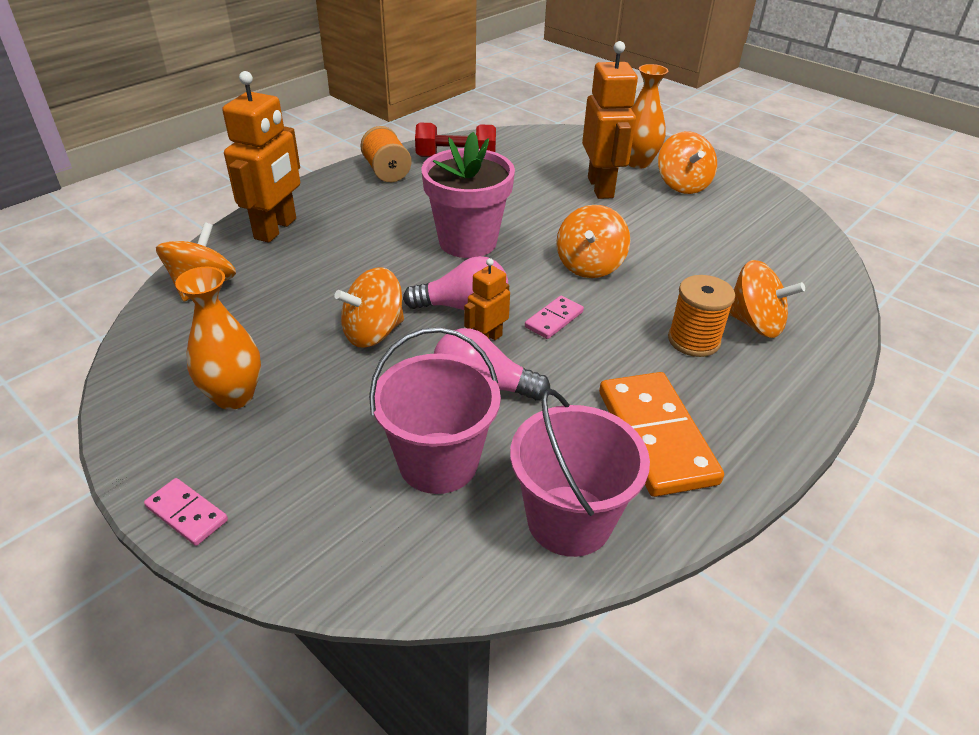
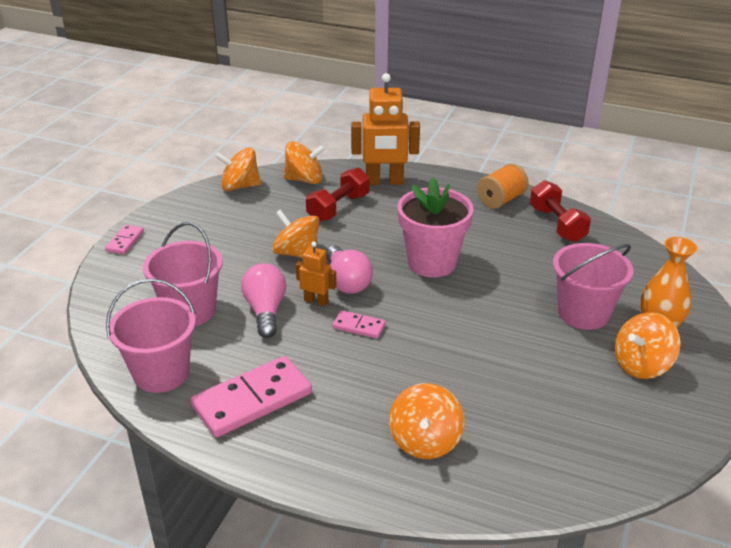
camera: 70 degrees right, 5 degrees down
orange vase [175,267,261,410] -> none
orange spinning top [556,205,630,278] -> orange spinning top moved to [215,147,261,191]
orange robot [582,41,638,199] -> pink bucket [553,243,634,330]
orange domino [599,372,724,497] -> pink domino [191,356,312,438]
orange spool [668,275,735,357] -> none
none -> red dumbbell [306,168,370,222]

